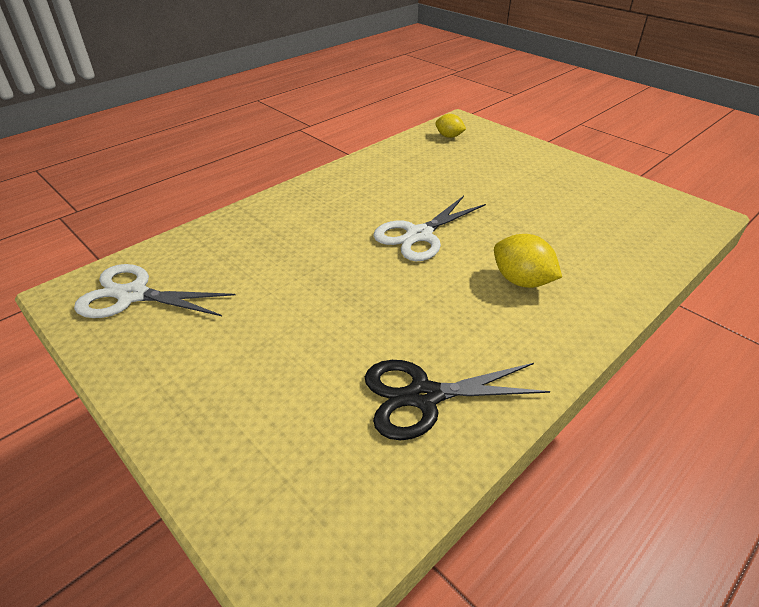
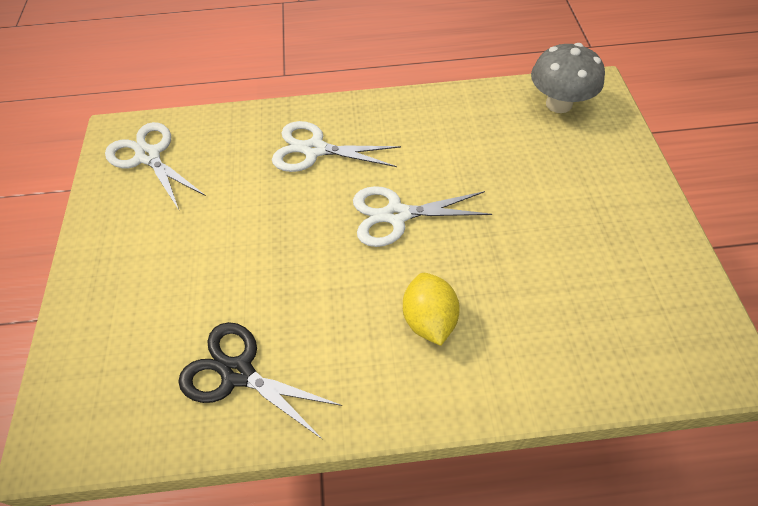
camera: 40 degrees right, 15 degrees up
yellow lemon [435,114,466,138] -> grey mushroom [531,43,605,113]
none -> white scissors [272,121,401,172]

